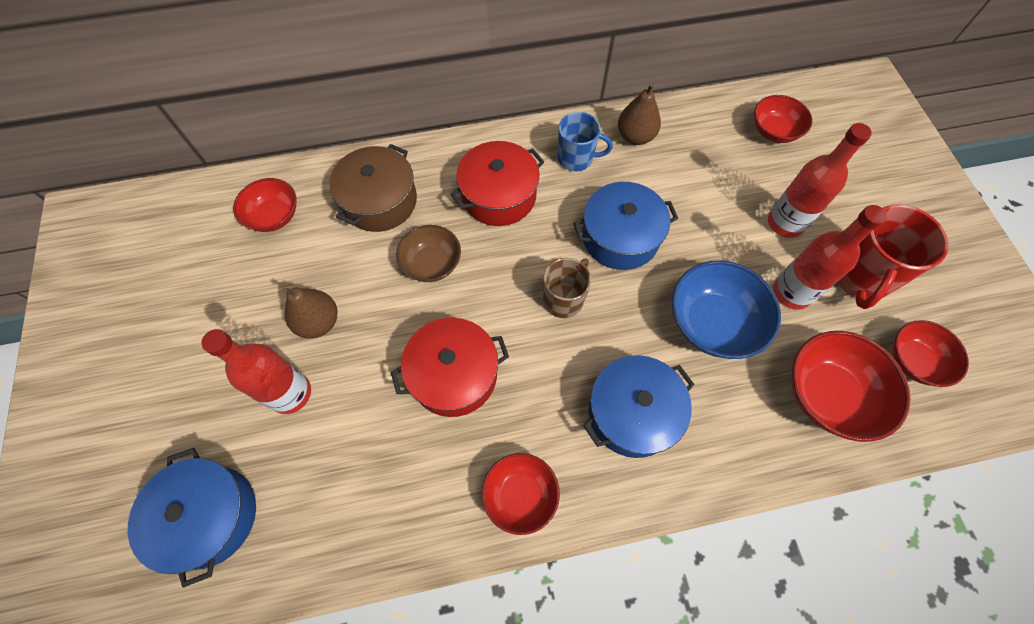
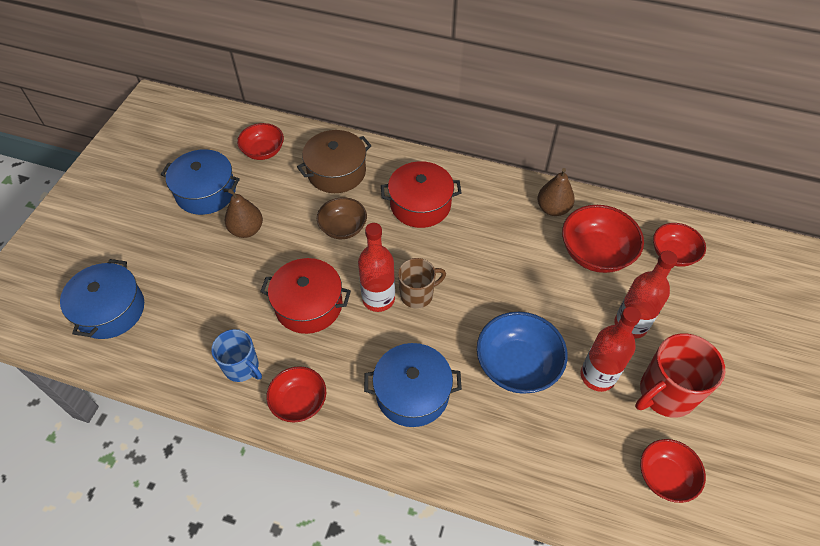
camera: 30 degrees right, 10 degrees down
red bottle [201,329,311,414] -> red bottle moved to [358,223,395,312]
blue mug [558,112,613,171] -> blue mug moved to [211,329,262,382]
blue pot [573,182,678,270] -> blue pot moved to [161,149,240,215]
red bowl [791,331,910,442] -> red bowl moved to [562,205,644,273]

